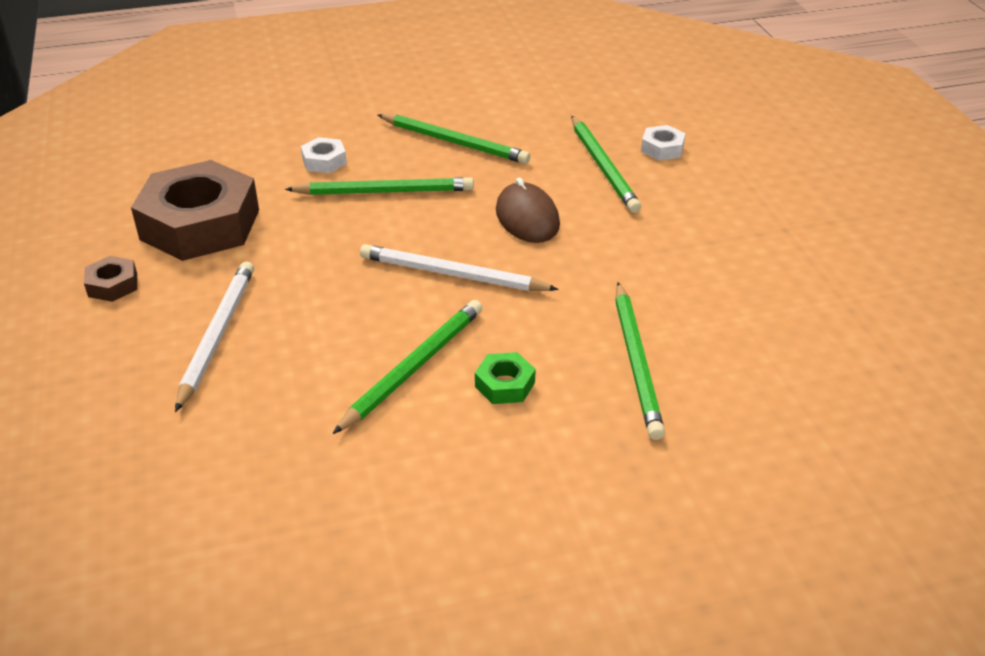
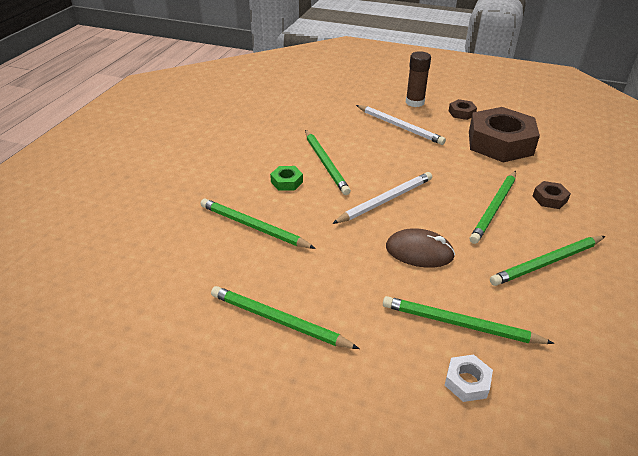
camera: 125 degrees right, 0 degrees up
white nut [301,137,347,173] -> brown nut [533,181,571,209]
none -> green pencil [211,286,359,349]
none -> brown glue stick [406,51,431,107]

